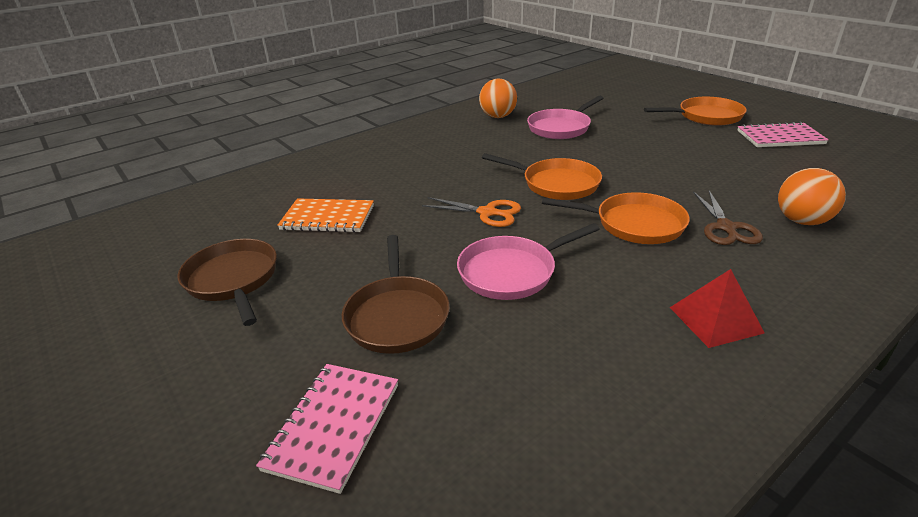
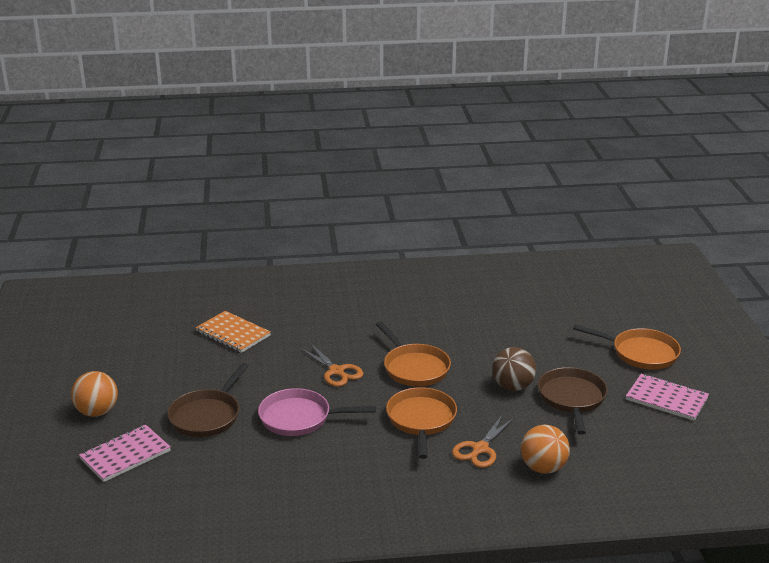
camera: 30 degrees right, 5 degrees down
brown pan [178,239,277,326] -> brown pan moved to [538,367,607,435]
orange ball [479,79,517,118] -> orange ball moved to [71,371,118,417]
pink pan [527,96,603,139] -> none
orange pan [542,192,690,244] -> orange pan turned 135 degrees counterclockwise [386,387,457,459]
red pyramid [670,269,765,348] -> none
brown scissors [693,190,763,245] -> orange scissors [452,414,515,468]
none -> brown ball [492,347,536,391]

